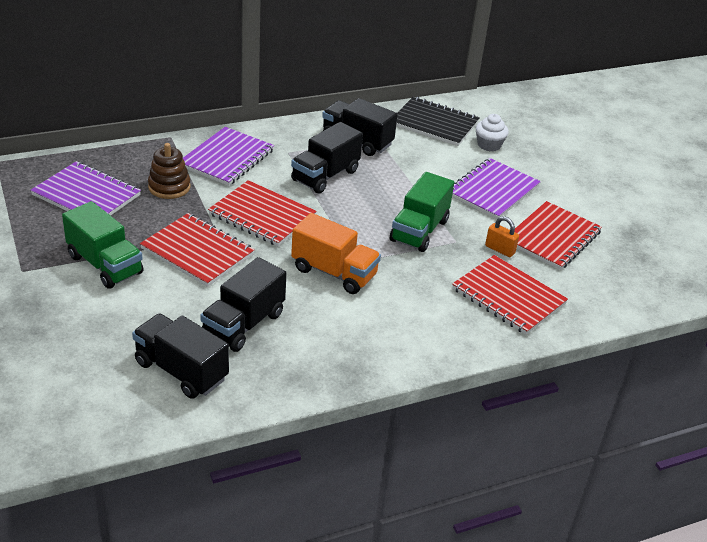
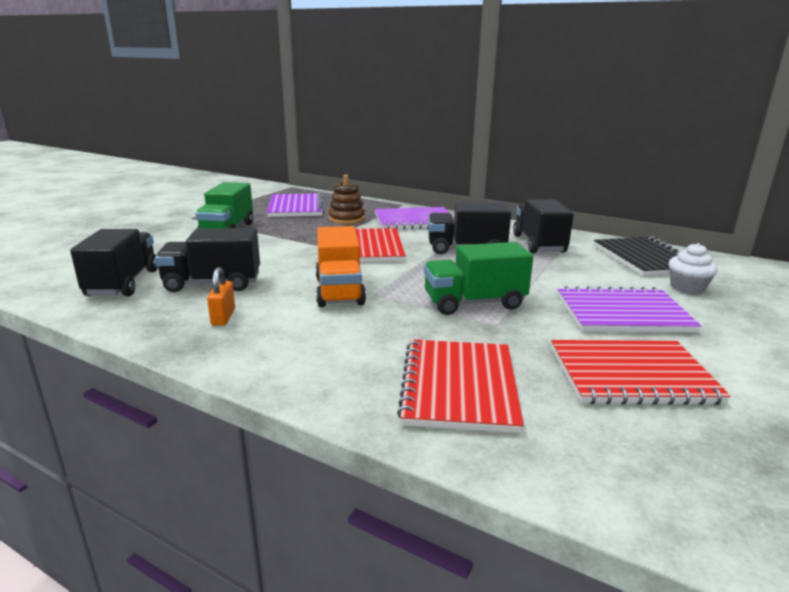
camera: 55 degrees right, 15 degrees down
red notebook [140,213,255,287] -> none
orange padlock [485,216,519,257] -> orange padlock moved to [207,267,235,326]

